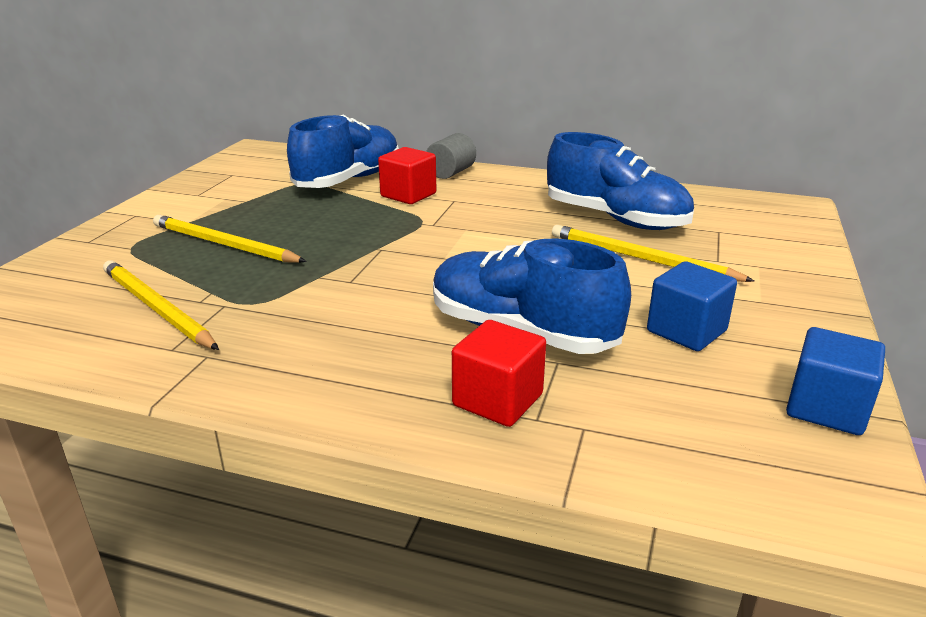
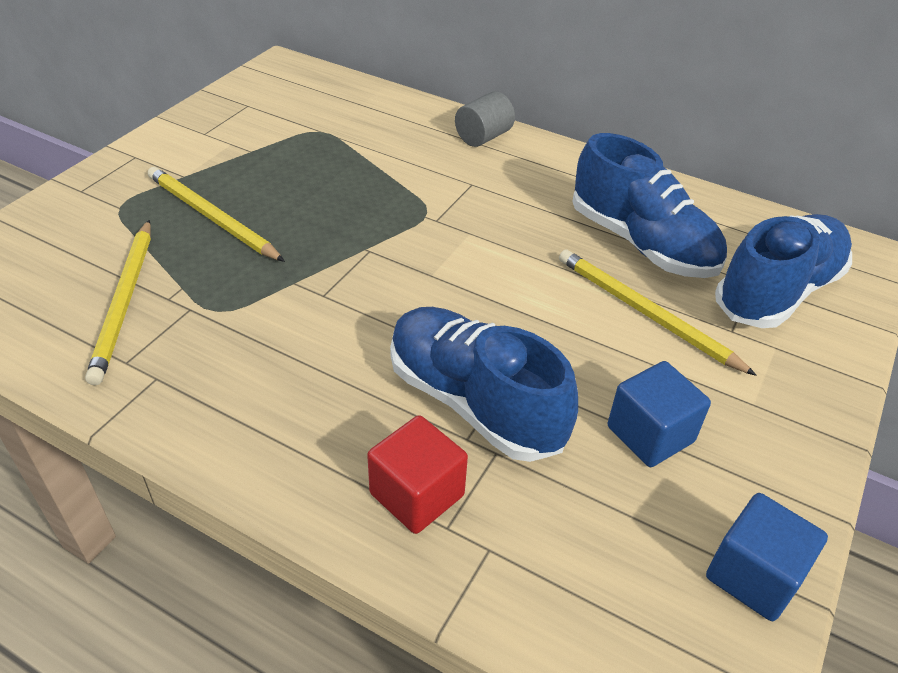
camera: 10 degrees right, 15 degrees up
yellow pencil [103,260,219,350] -> yellow pencil turned 150 degrees counterclockwise [85,220,151,385]
blue shoe [287,114,399,188] -> blue shoe moved to [715,214,852,328]
red cube [378,147,436,204] -> none

